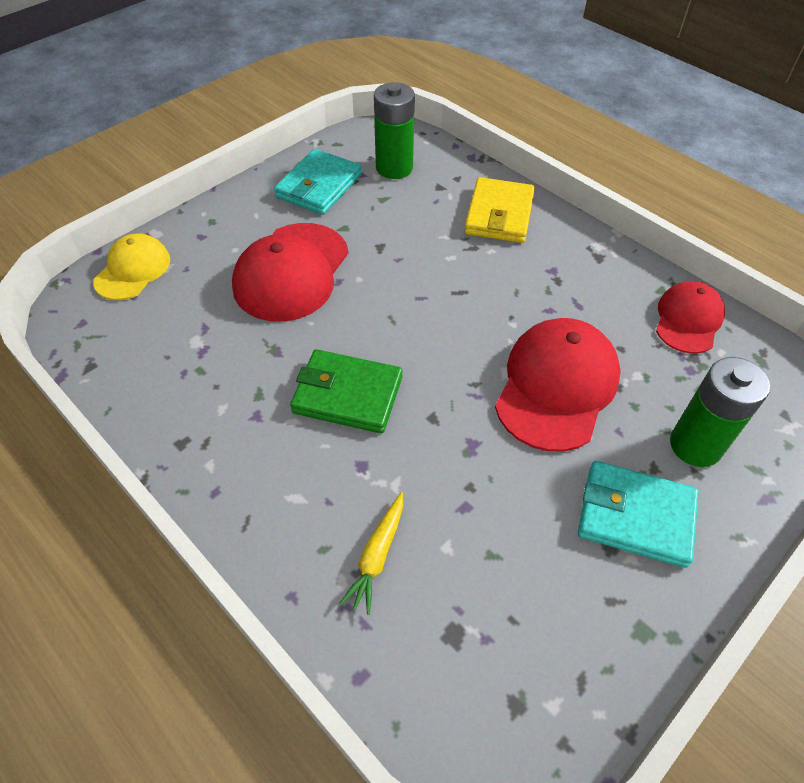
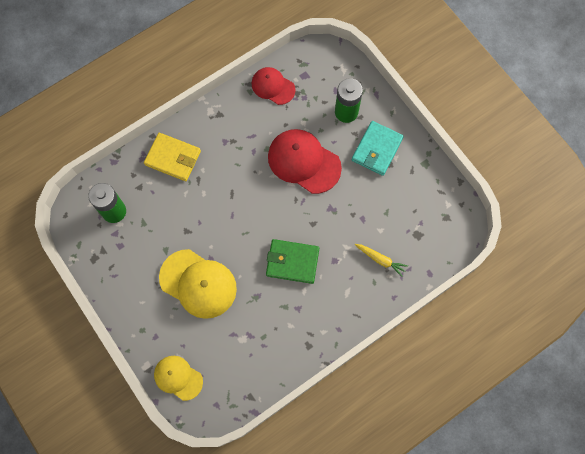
camera: 80 degrees left, 20 degrees up
red cap [232,223,349,322] -> yellow cap [159,249,237,319]
turquoise wallet [274,149,362,215] -> none
green wallet [290,349,403,433] -> green wallet turned 75 degrees clockwise [266,239,319,284]

